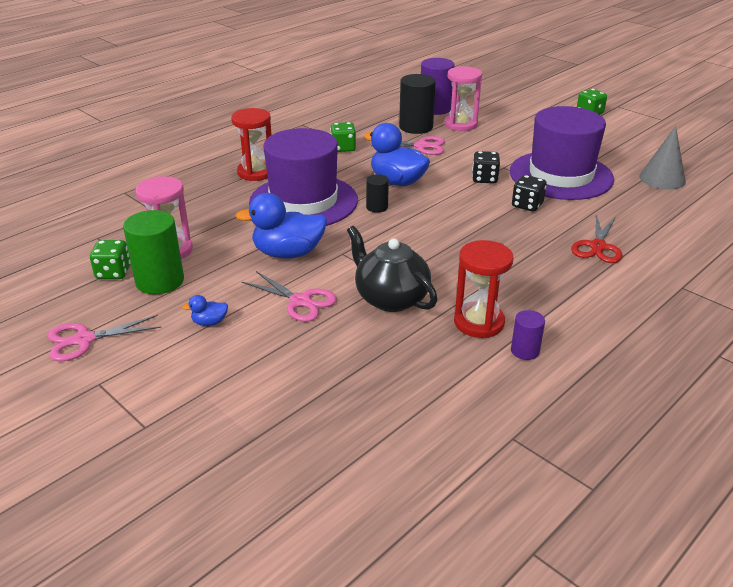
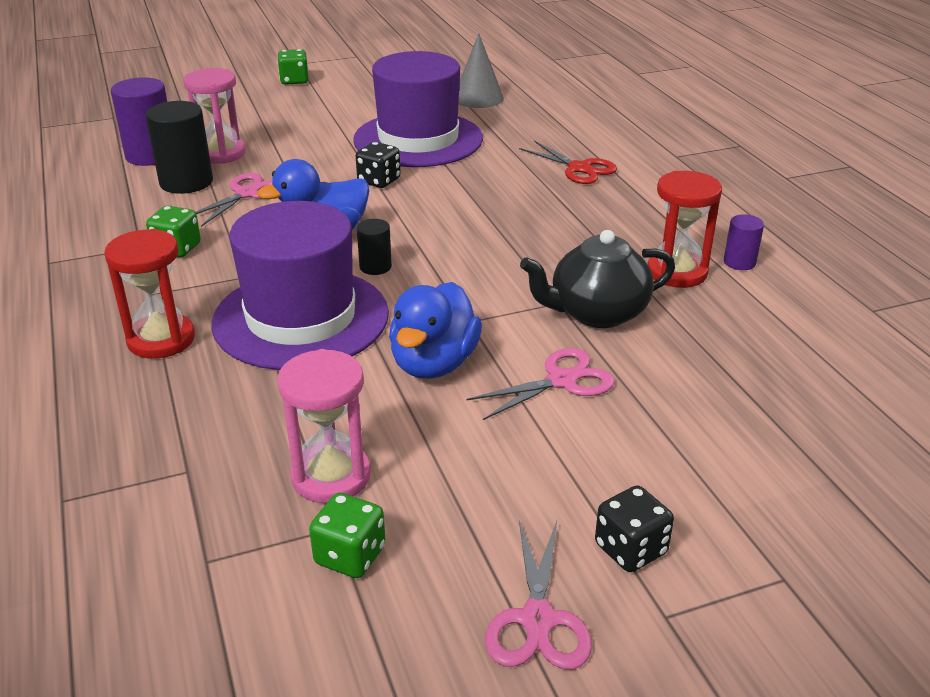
camera: 65 degrees left, 0 degrees up
green cylinder [123,210,184,294] -> none
blue duck [182,295,228,326] -> none
black dice [512,175,547,212] -> black dice moved to [595,485,674,572]

